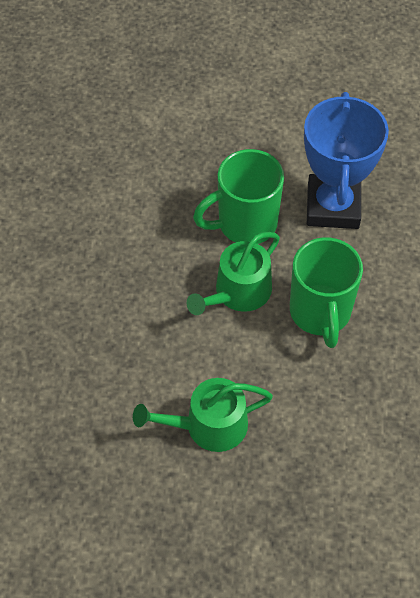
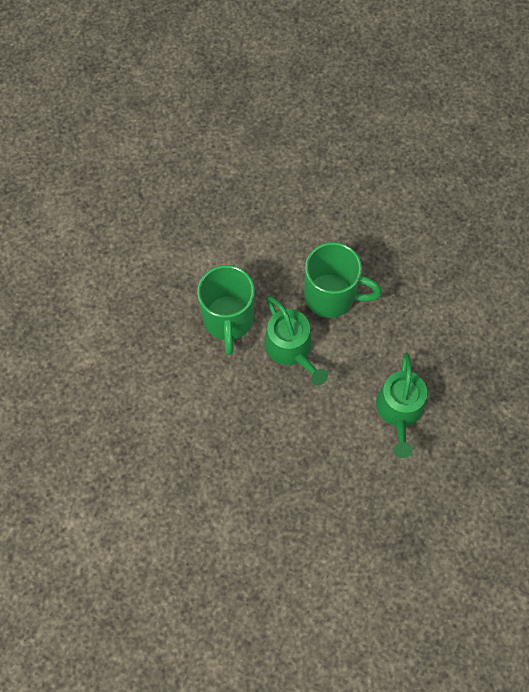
camera: 70 degrees left, 10 degrees up
blue trophy [304,92,389,229] -> none

